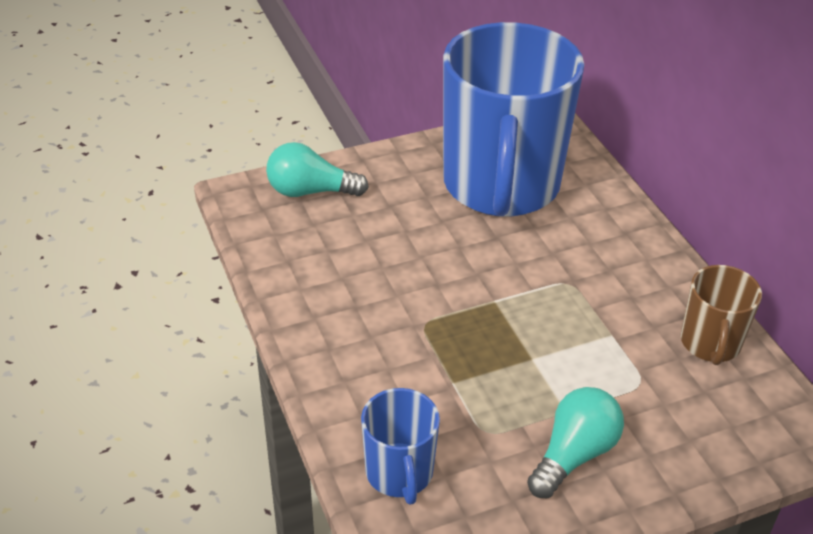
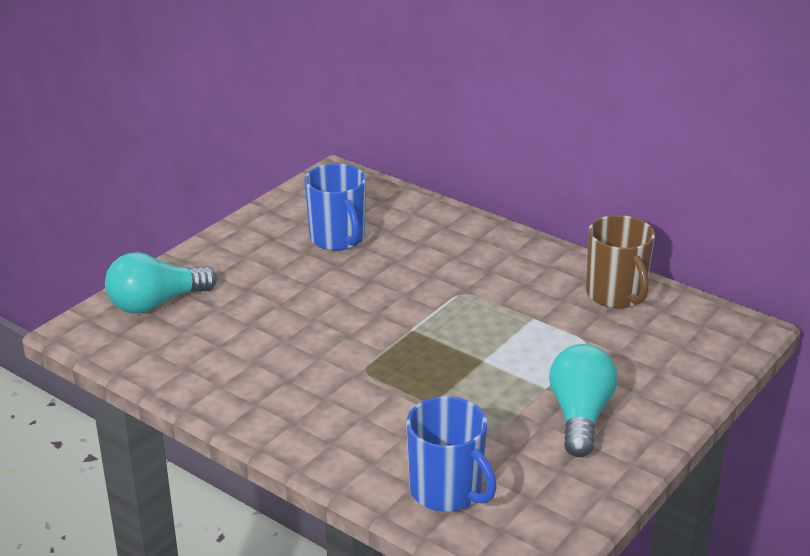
camera: 30 degrees left, 10 degrees down
blue mug [443,22,584,217] -> blue mug [304,164,366,251], size x0.45

